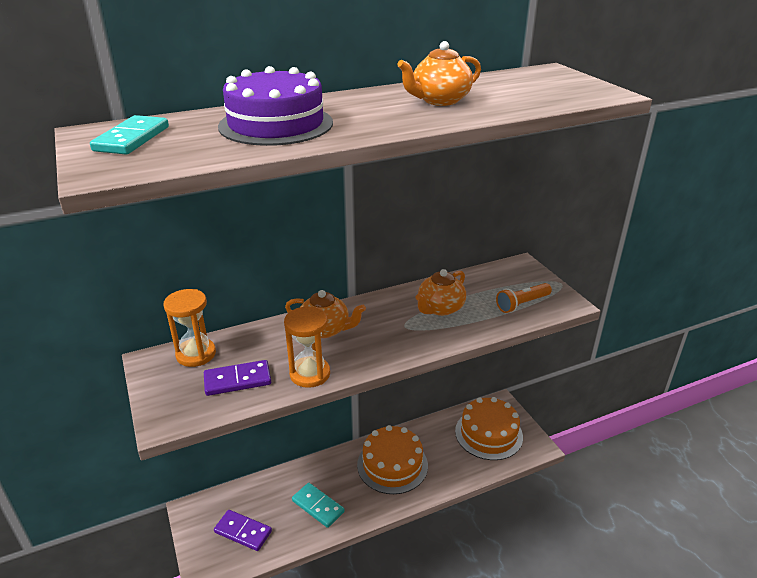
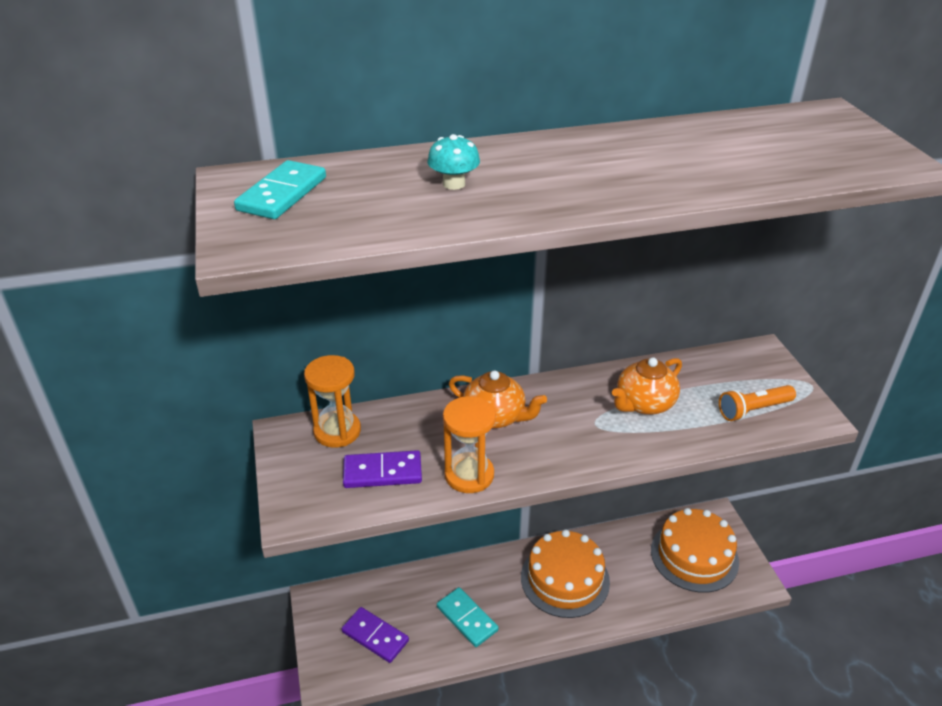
camera: 10 degrees right, 5 degrees up
purple cake [218,66,333,146] -> turquoise mushroom [427,134,480,190]
orange teapot [397,41,481,106] -> none

